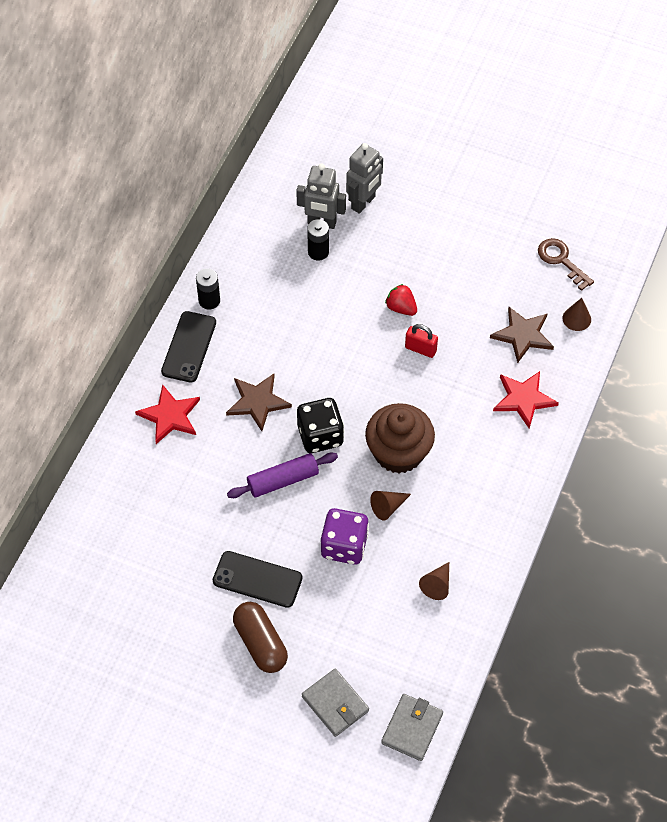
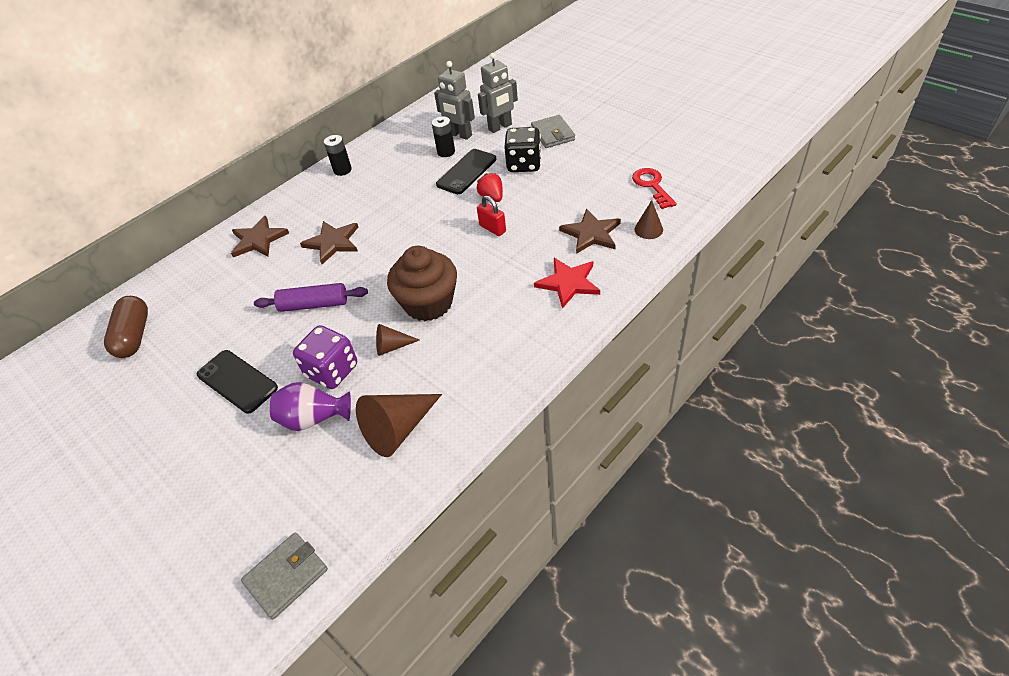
camera: 25 degrees right, 10 degrees down
red star [135,384,200,444] -> brown star [231,216,289,257]
black phone [161,311,216,382] -> black phone moved to [436,149,496,194]
brown capsule [233,602,288,673] -> brown capsule moved to [104,296,148,358]
black dice [297,398,344,453] -> black dice moved to [504,127,542,172]
grey wallet [302,669,369,737] -> grey wallet moved to [531,115,575,148]
brown cone [419,562,449,600] -> brown cone [356,394,442,457], size x1.83
brown key [538,238,594,291] -> red key [632,168,677,209]
none -> purple vase [270,382,351,431]

